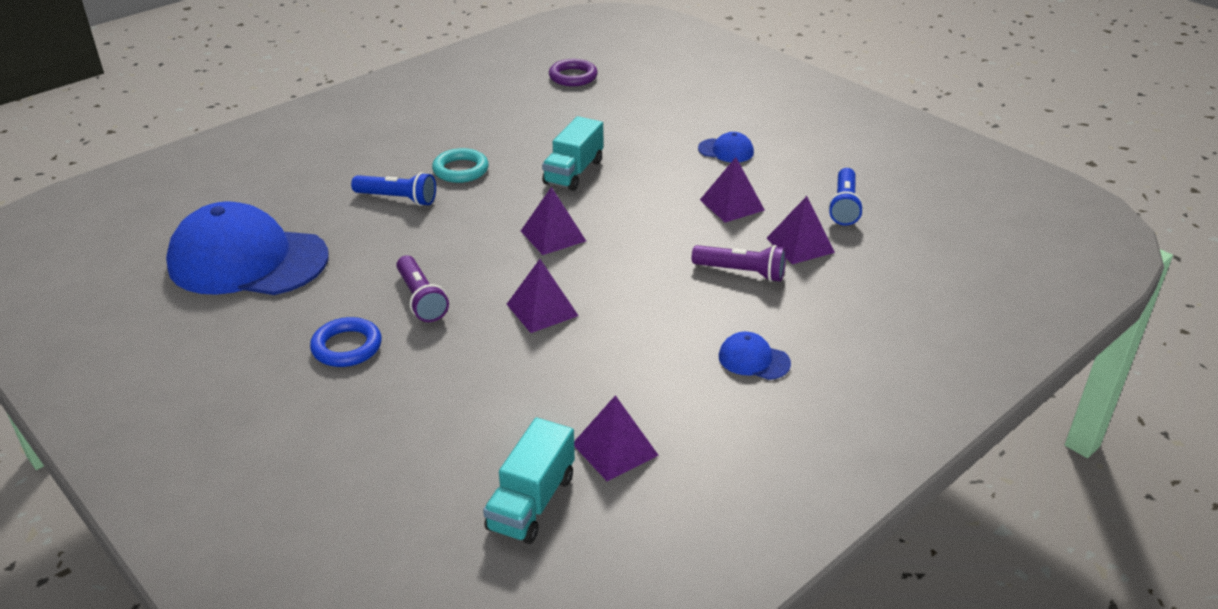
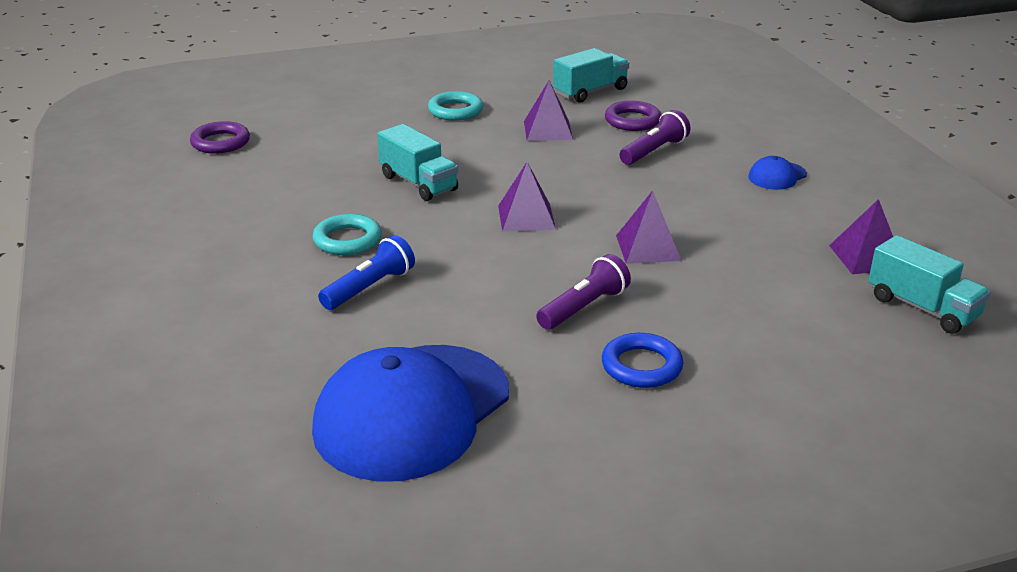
camera: 65 degrees left, 5 degrees down
purple flashlight [396,255,449,322] -> purple flashlight turned 45 degrees counterclockwise [536,254,631,330]
blue cap [698,132,754,162] -> turquoise ring [428,91,483,121]
purple pyramid [766,196,835,264] -> purple ring [605,101,661,131]
blue flashlight [828,168,864,225] -> turquoise truck [553,48,629,103]

